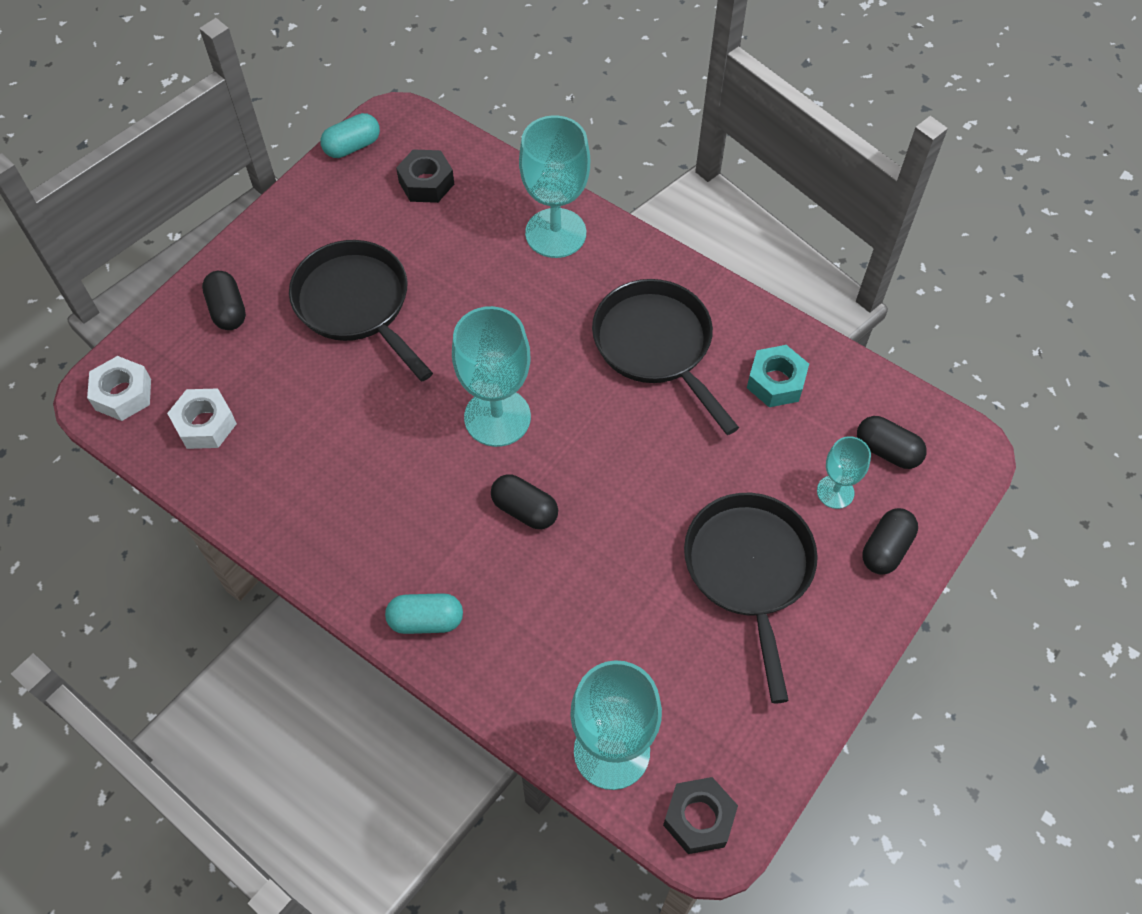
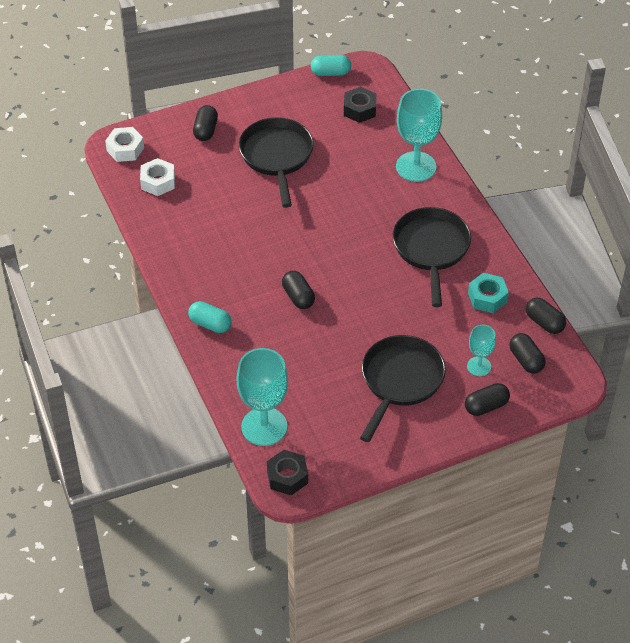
camera: 30 degrees right, 10 degrees down
turquoise goblet [452,306,531,447] -> none
none -> black capsule [526,297,566,334]

